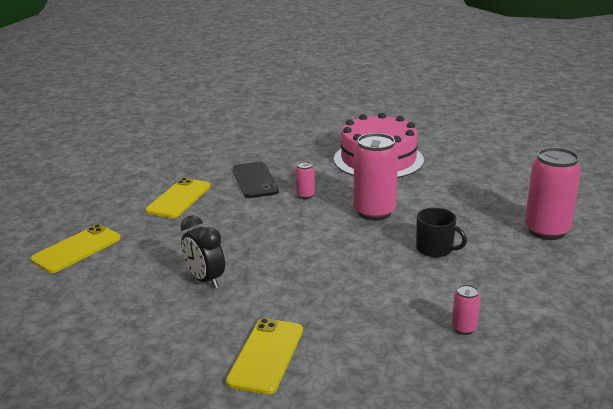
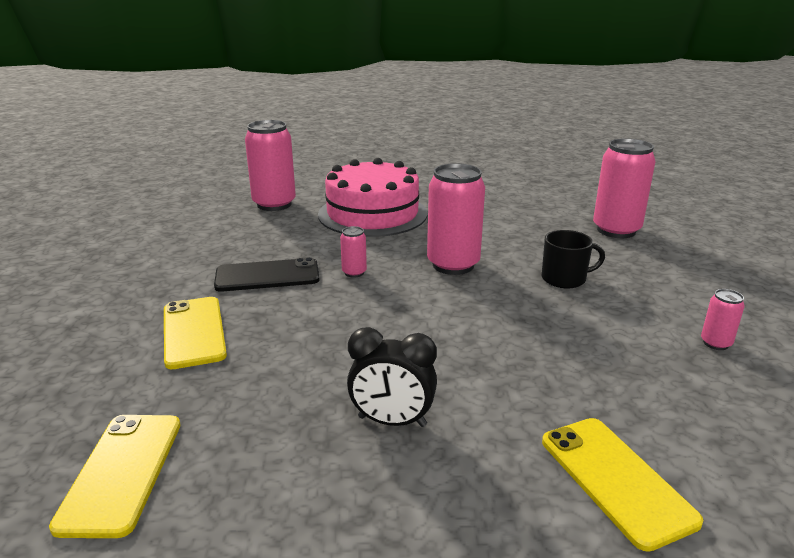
camera: 40 degrees left, 0 degrees up
black phone [233,161,279,198] -> black phone turned 45 degrees counterclockwise [214,257,319,292]
none -> pink can [245,120,296,211]

